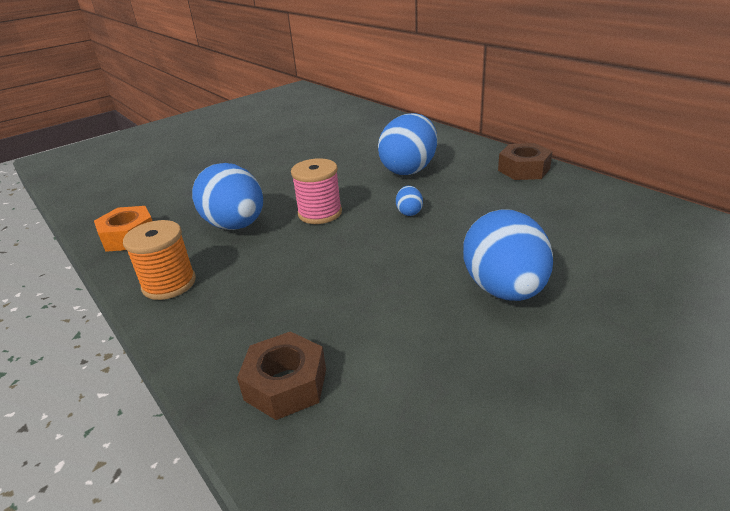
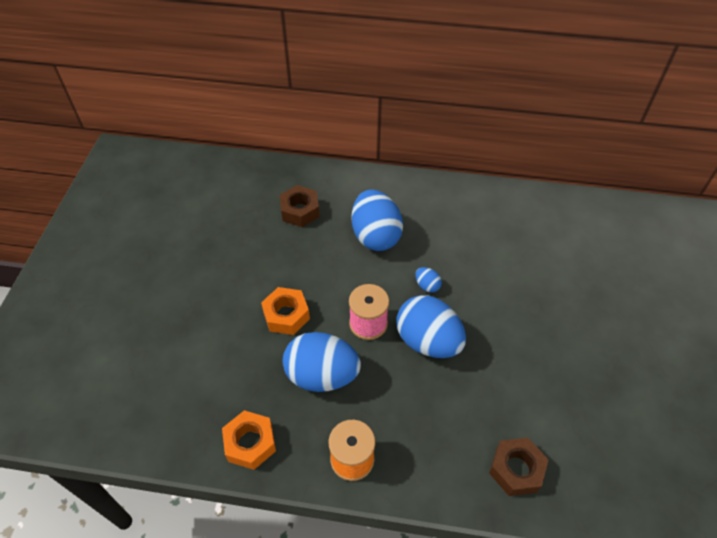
camera: 45 degrees left, 20 degrees up
blue egg [463,209,553,301] -> blue egg moved to [396,295,466,358]
brown nut [498,143,553,180] -> brown nut moved to [280,185,320,227]
none -> orange nut [261,287,310,335]

